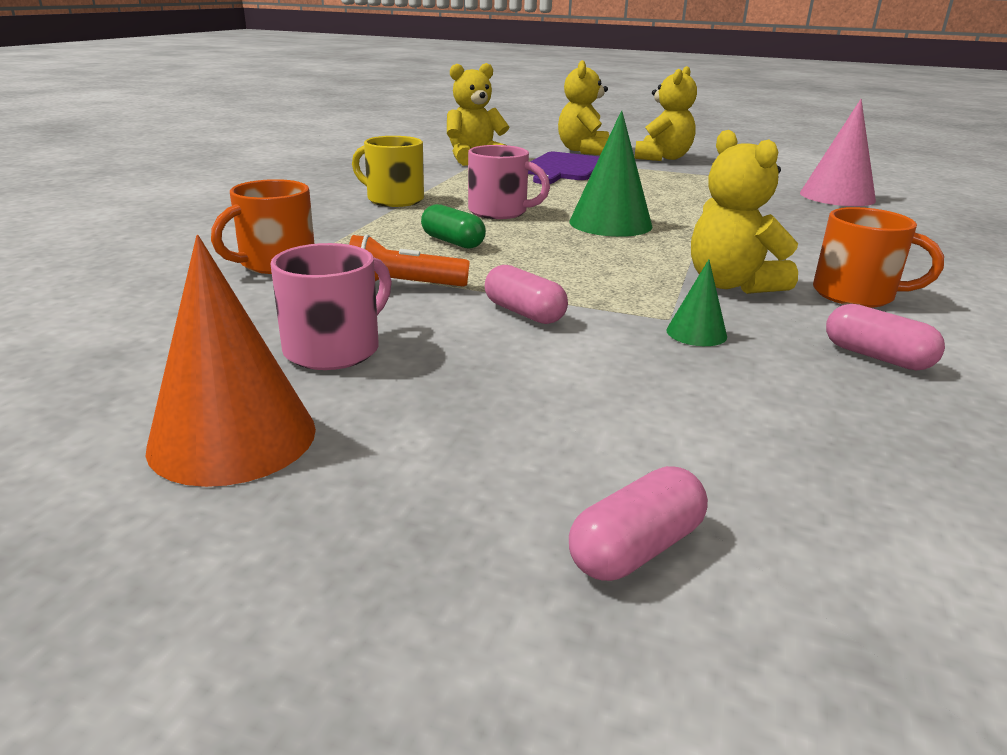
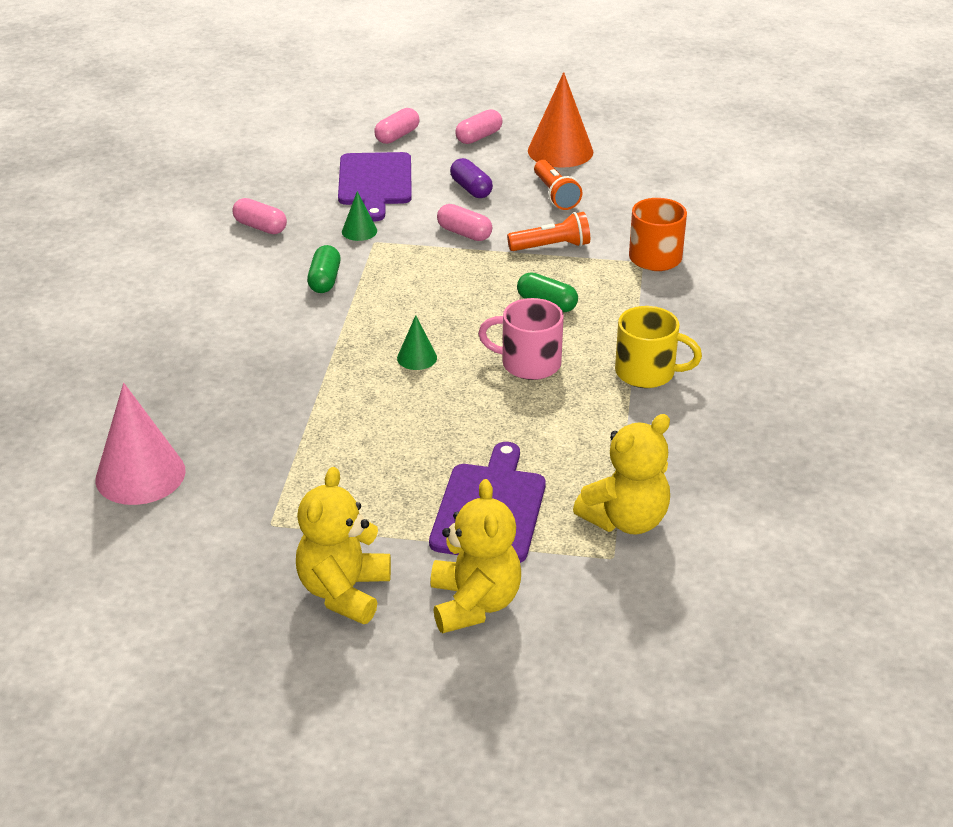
camera: 170 degrees right, 10 degrees up
pink mug [270,243,392,370] -> orange flashlight [534,160,582,210]
green cone [569,111,653,237] -> green cone [397,315,437,370], size x0.50
yellow teddy bear [691,130,798,294] -> green capsule [307,245,341,293]
orange mug [813,207,944,308] -> none
none -> purple cutting board [338,152,412,222]
none -> purple capsule [450,158,493,198]
none -> pink capsule [455,109,502,144]

